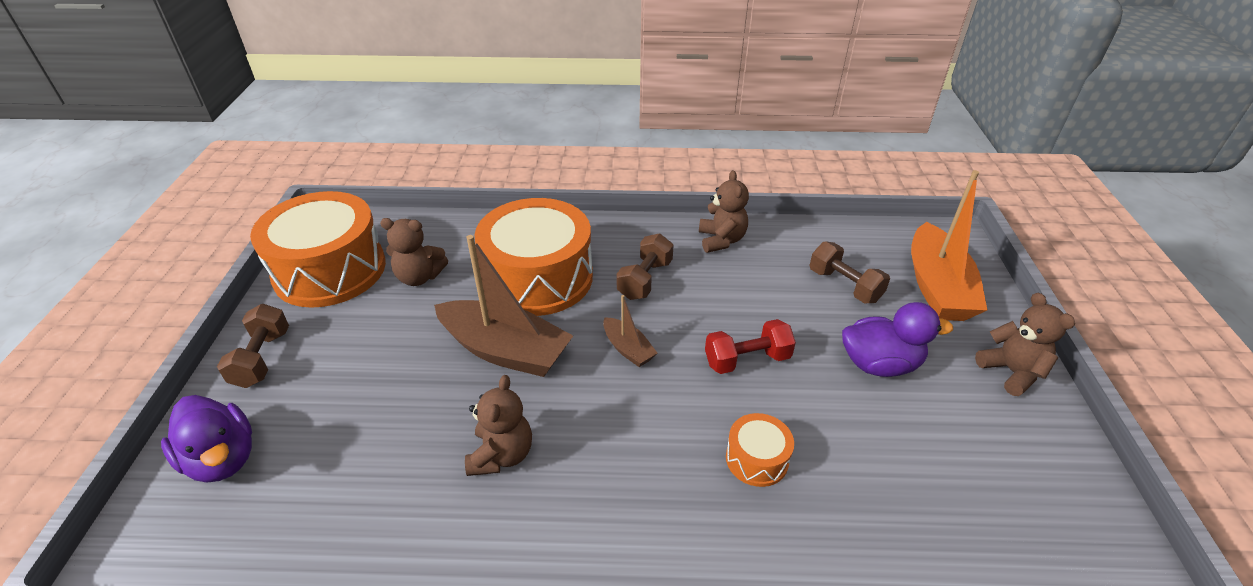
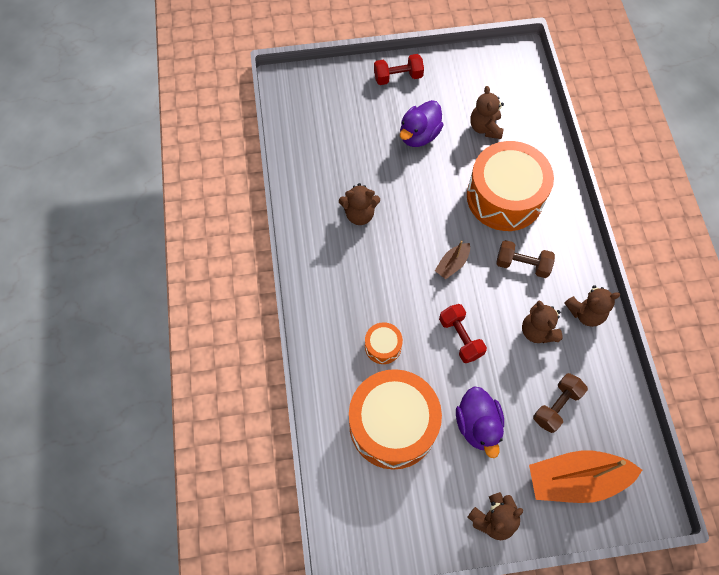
camera: 80 degrees right, 25 degrees up
purple duck [161,395,252,483] -> purple duck moved to [400,100,443,147]
brown dumbbell [217,304,289,388] -> red dumbbell [374,54,424,85]
orange drum [250,191,386,308] -> orange drum moved to [349,369,442,470]
brown boat [434,235,573,377] -> none
none -> brown teddy bear [522,301,563,343]

